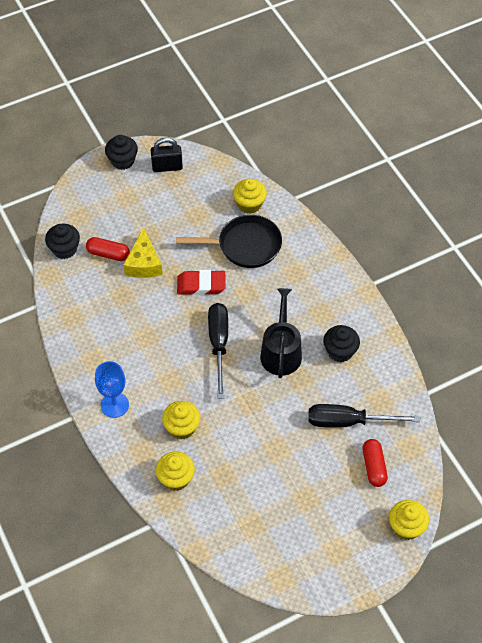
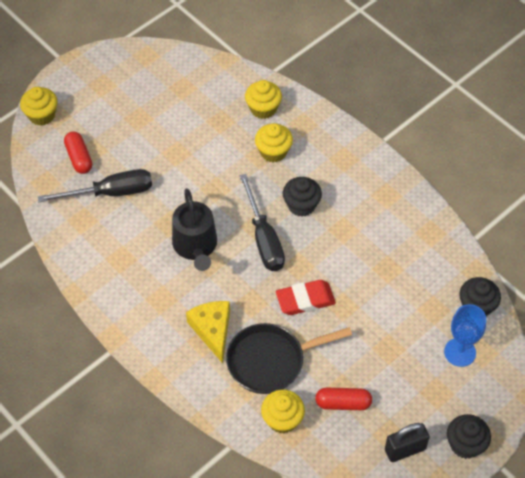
camera: 165 degrees right, 0 degrees up
red capsule [86,237,130,261] -> red capsule moved to [315,388,372,410]
blue goblet [95,361,129,418] -> blue goblet moved to [444,304,486,367]
yellow cheese [123,227,163,278] -> yellow cheese moved to [186,301,230,363]
black cupcake [323,325,360,362] -> black cupcake moved to [283,177,322,217]

